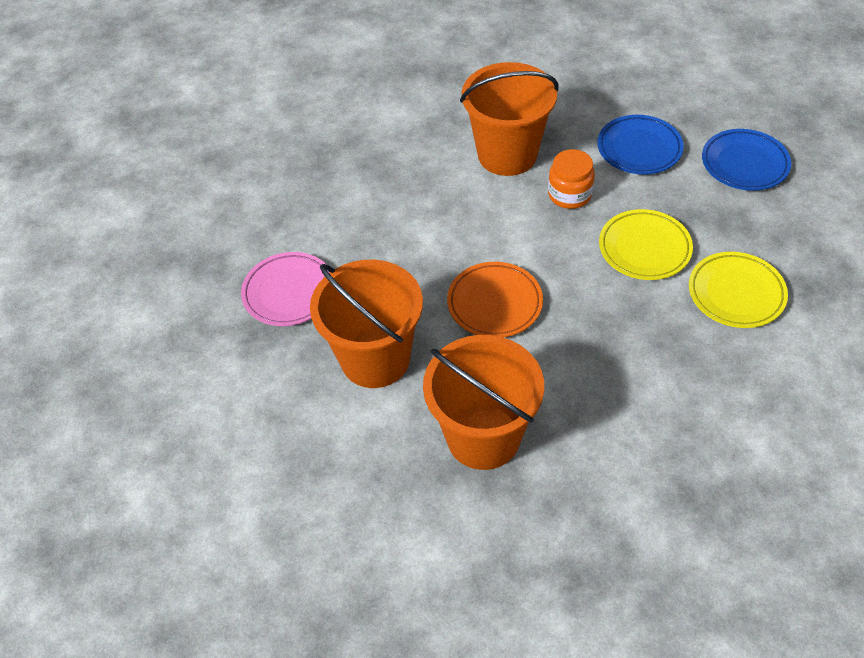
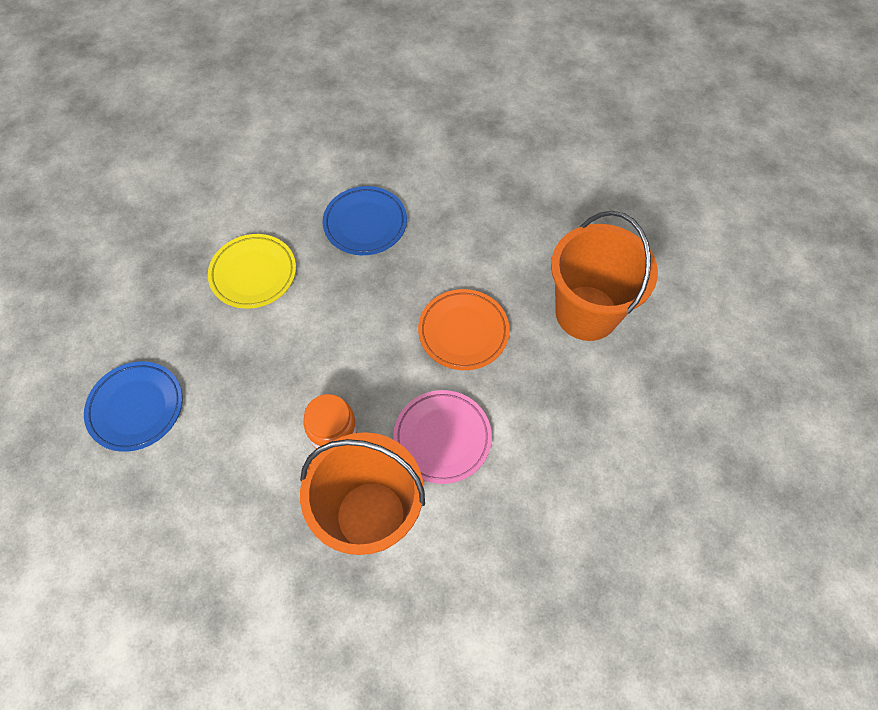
camera: 165 degrees left, 10 degrees up
pink plate [241,252,330,326] -> pink plate moved to [393,390,492,484]
orange bucket [423,335,544,470] -> none
blue plate [597,115,684,174] -> blue plate moved to [323,186,407,255]
yellow plate [599,209,693,280] -> none

